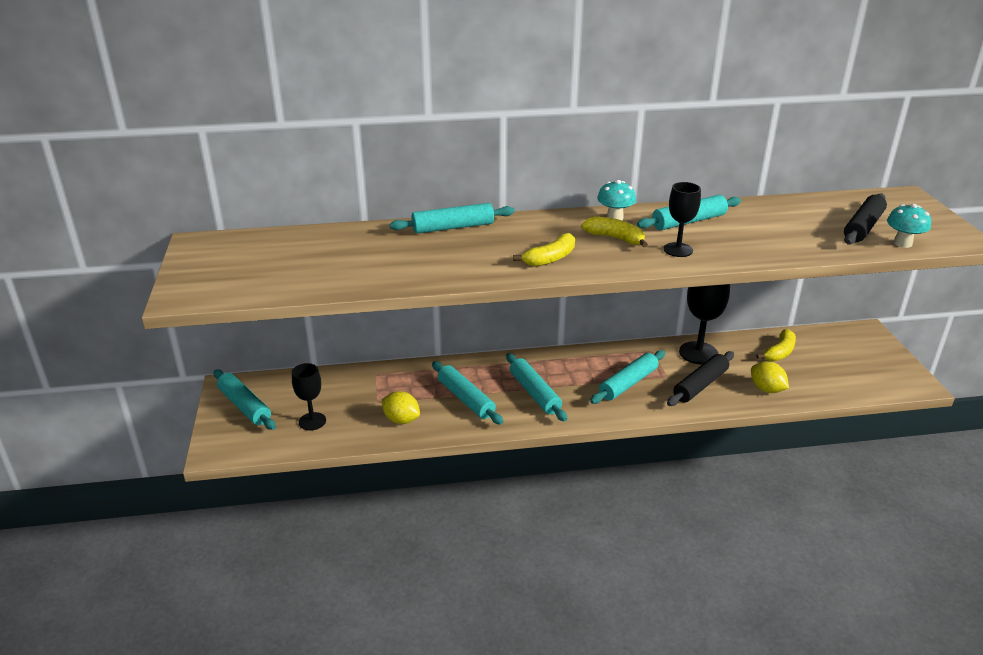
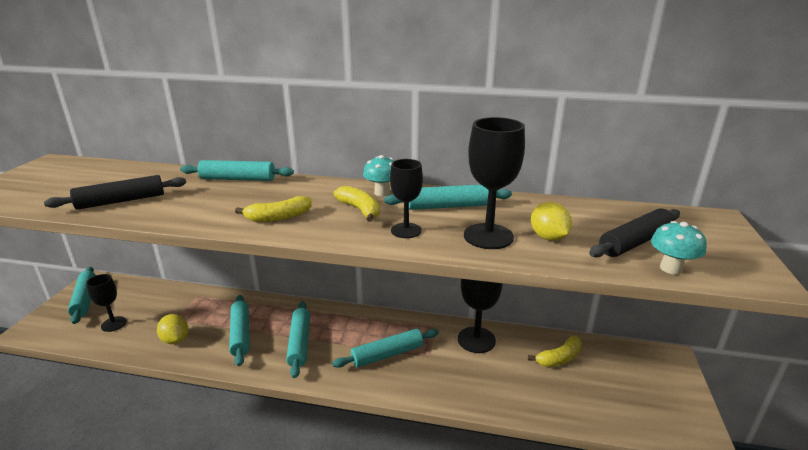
camera: 20 degrees right, 5 degrees down
black rolling pin [667,351,734,406] -> black rolling pin moved to [44,175,186,210]
yellow lemon [751,361,789,393] -> yellow lemon moved to [531,202,572,241]
none -> black goblet [464,117,525,249]

